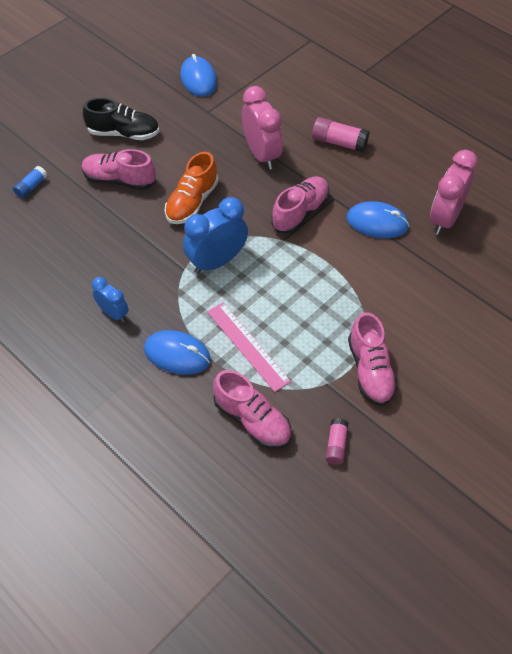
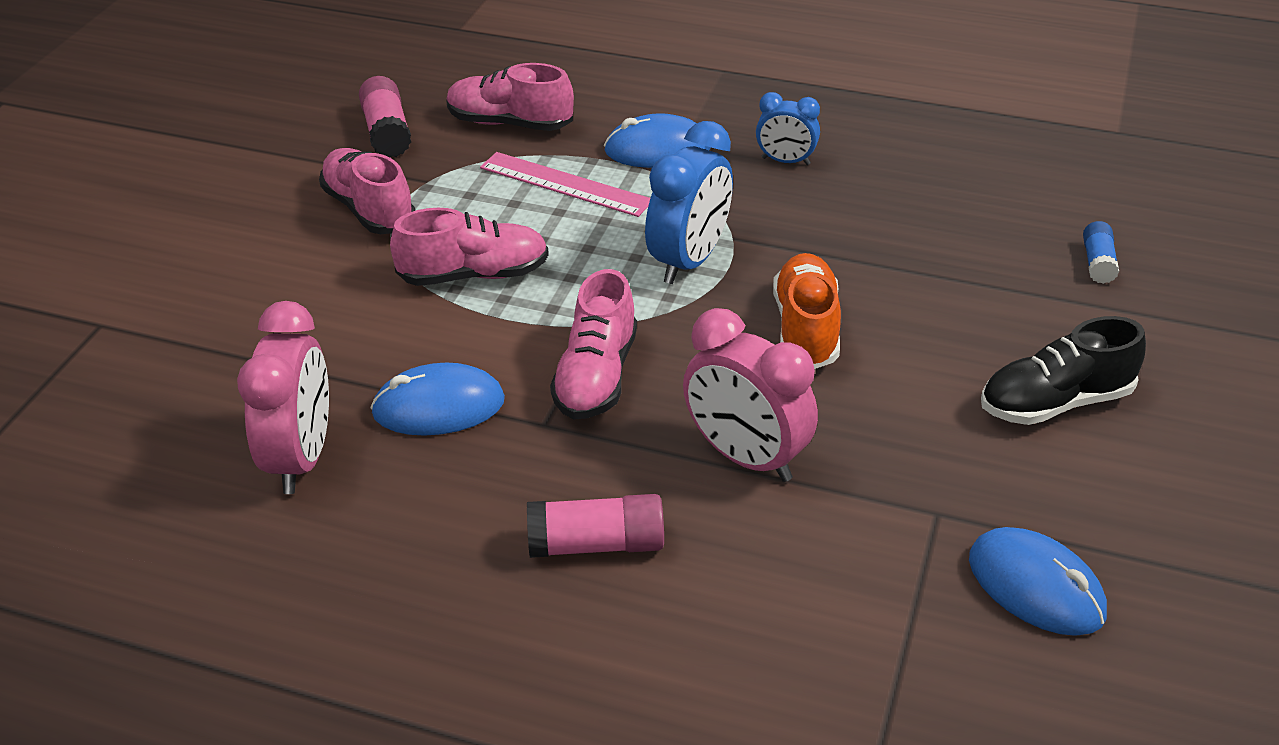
camera: 155 degrees right, 15 degrees down
pink shoe [81,149,156,190] -> pink shoe moved to [390,208,549,286]
pink glue stick [325,418,348,465] -> pink glue stick [359,76,411,157], size x1.58

